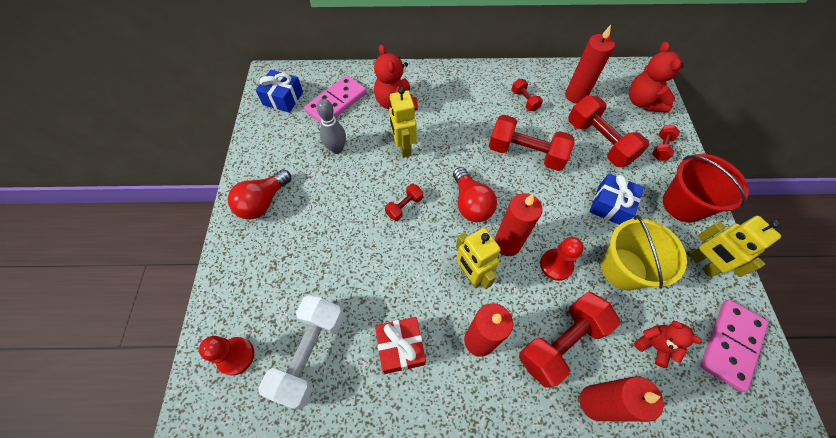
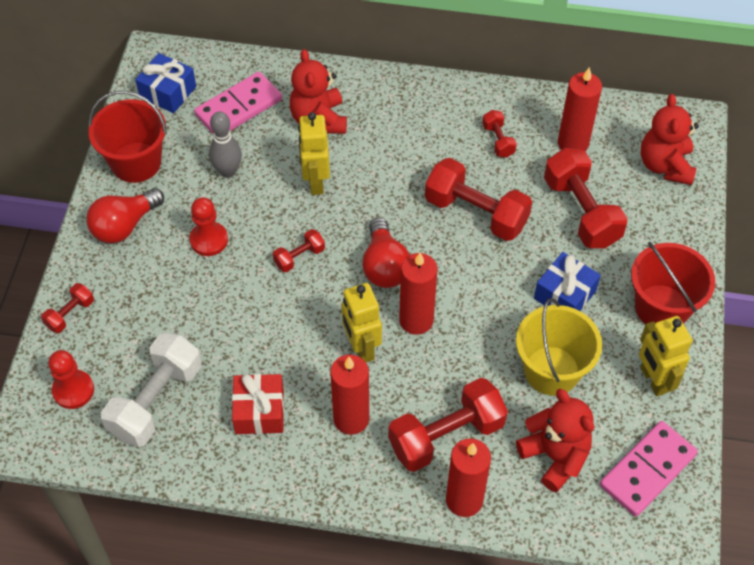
camera: 10 degrees right, 5 degrees down
red pawn [540,237,584,281] -> red pawn moved to [189,197,228,256]
red teddy bear [634,321,702,368] -> red teddy bear [516,389,594,492], size x1.59
red dumbbell [652,125,680,161] -> red dumbbell moved to [41,283,94,333]
none -> red bucket [89,91,167,183]

